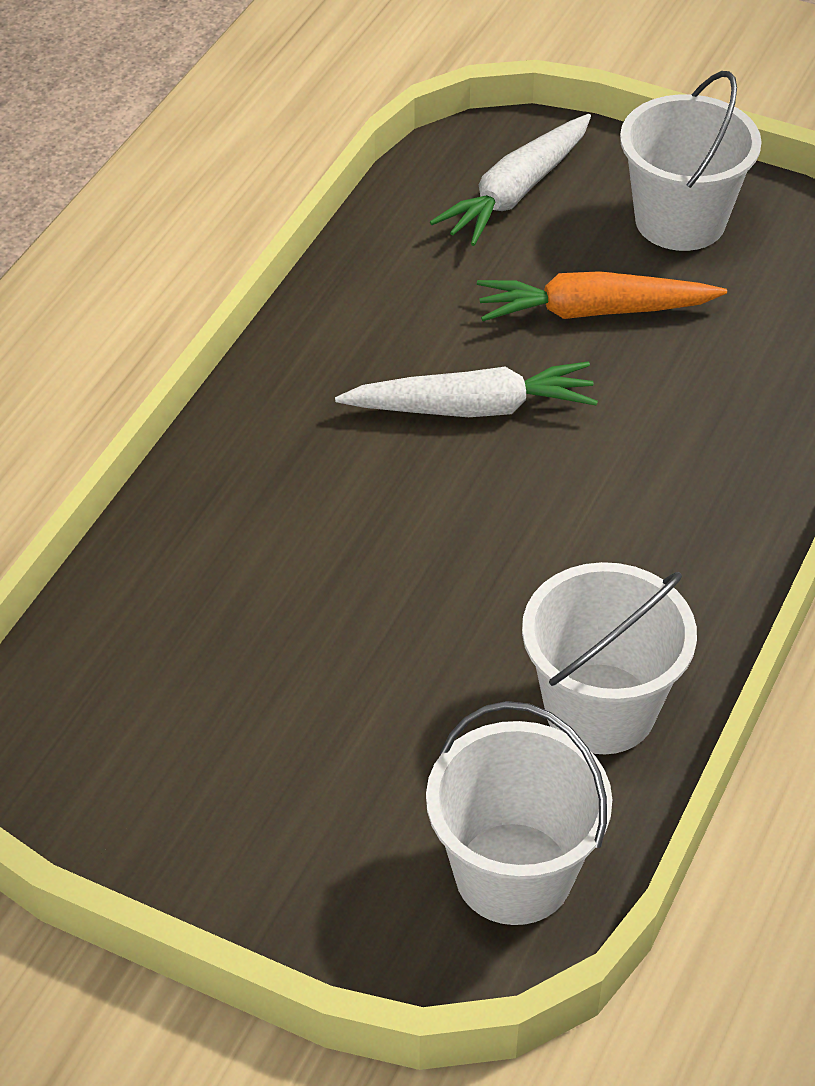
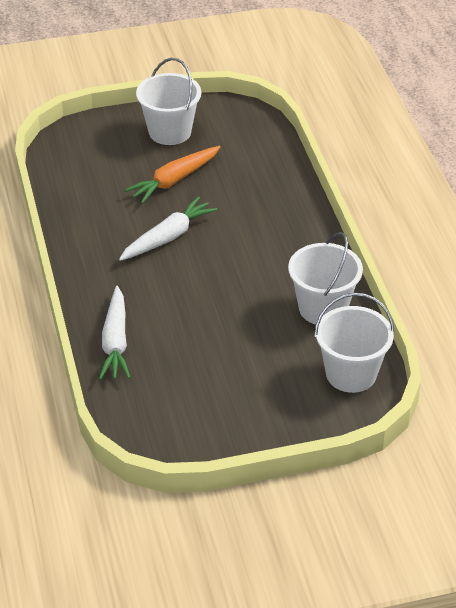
camera: 40 degrees left, 5 degrees down
white carrot [430,114,591,246] -> white carrot moved to [99,286,131,380]

